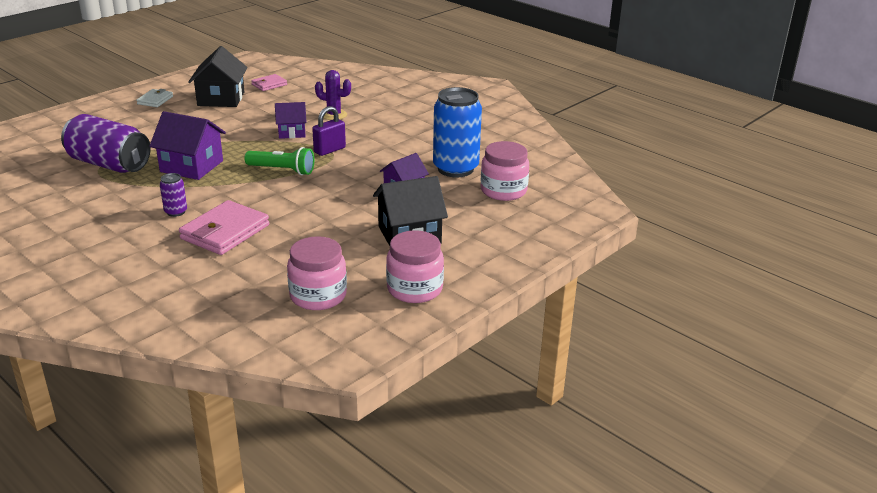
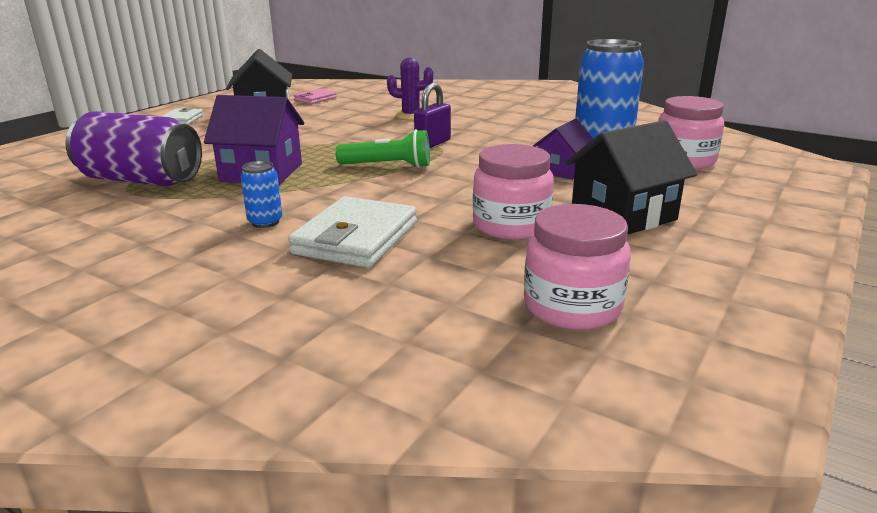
camera: 10 degrees left, 5 degrees down
purple can [160,173,187,217] -> blue can [241,161,282,228]
pink wallet [179,200,269,255] -> white wallet [288,196,417,268]
purple house [275,102,307,139] -> none
pink jar [386,230,444,303] -> pink jar moved to [473,144,554,240]

